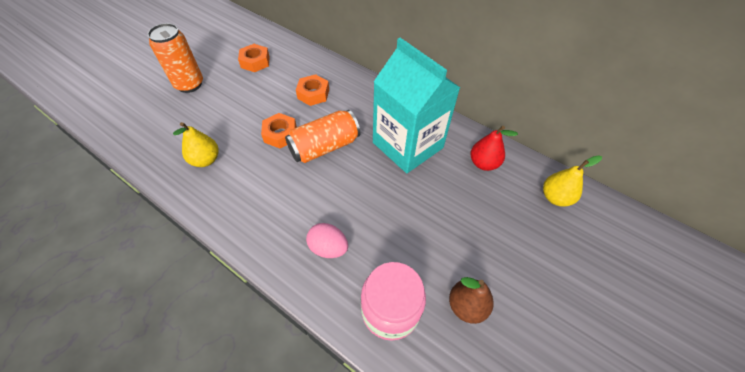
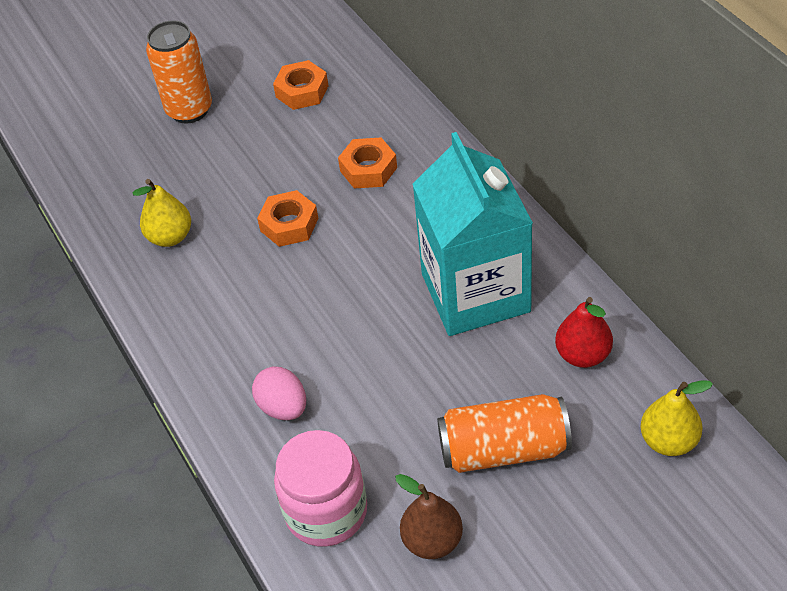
camera: 30 degrees right, 5 degrees down
orange can [285,110,360,163] -> orange can moved to [437,394,572,473]

